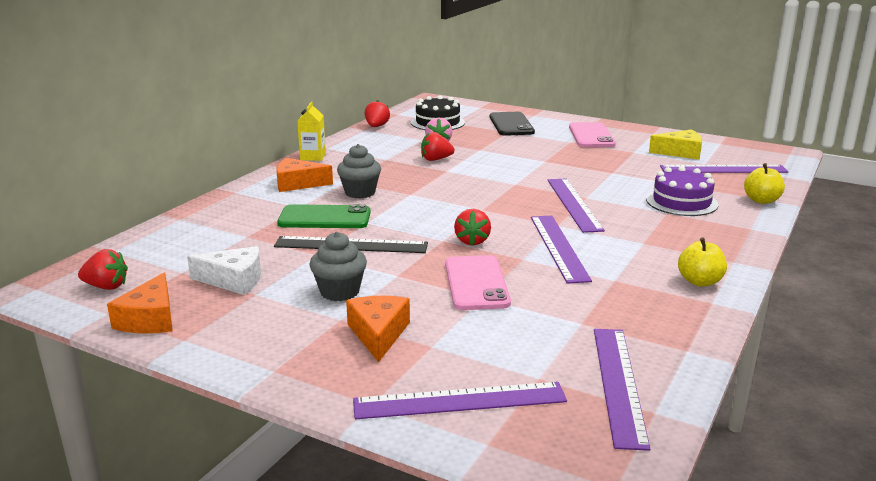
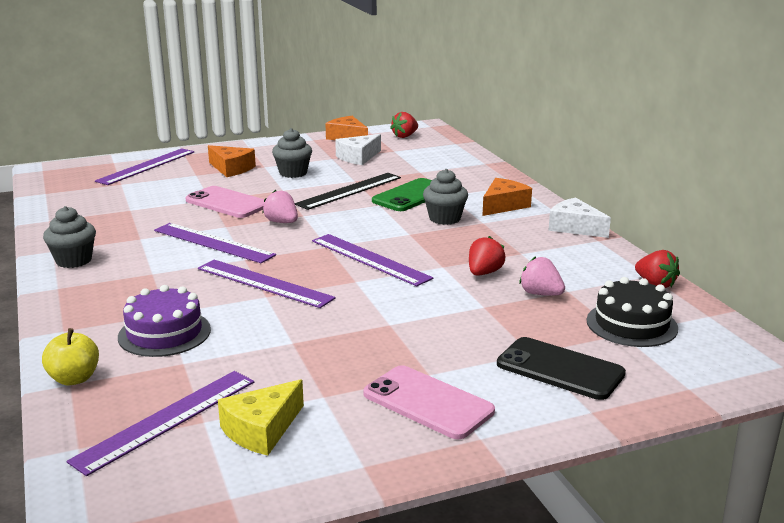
camera: 130 degrees right, 0 degrees up
yellow carton [297,102,326,161] -> white cheese [548,197,611,238]
red strawberry [454,209,491,245] -> pink strawberry [262,190,298,223]
purple ruler [594,329,650,451] -> purple ruler moved to [312,234,433,286]
yellow apple [678,237,727,287] -> grey cupcake [43,206,96,268]

